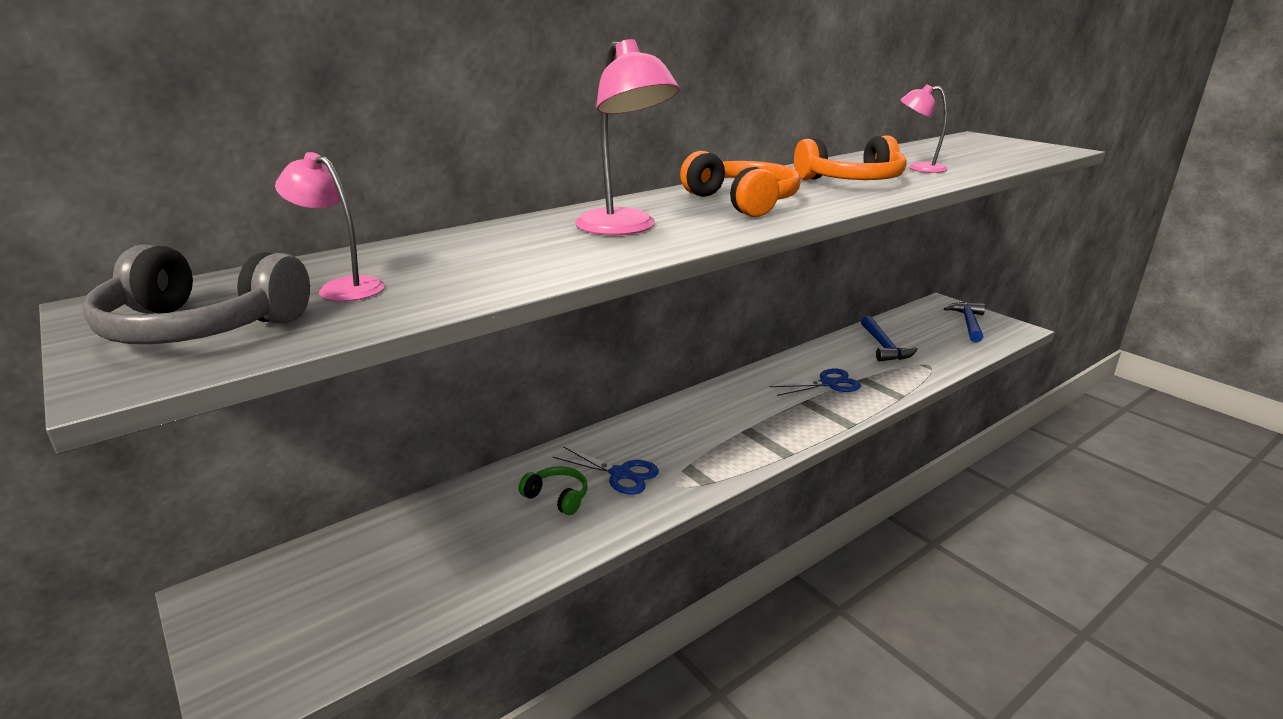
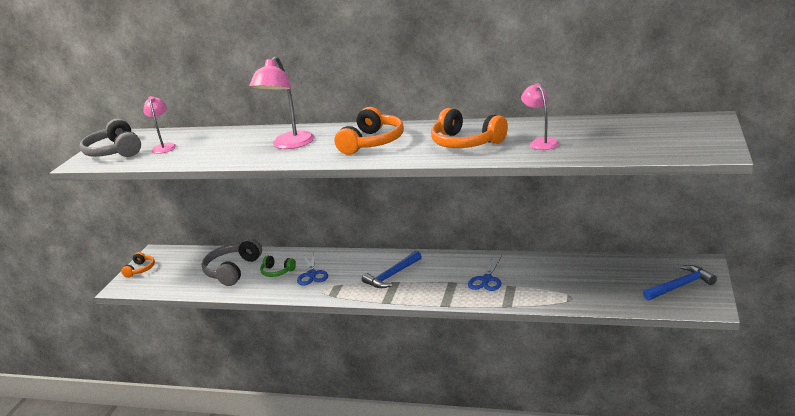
camera: 55 degrees right, 0 degrees up
green headphones [519,466,587,515] -> green headphones turned 120 degrees clockwise [260,255,296,277]
blue scissors [770,368,861,396] -> blue scissors turned 75 degrees clockwise [468,255,502,291]
blue hammer [861,316,917,361] -> blue hammer moved to [362,251,422,288]
none -> orange headphones [121,252,155,278]
none -> grey headphones [201,238,262,286]

